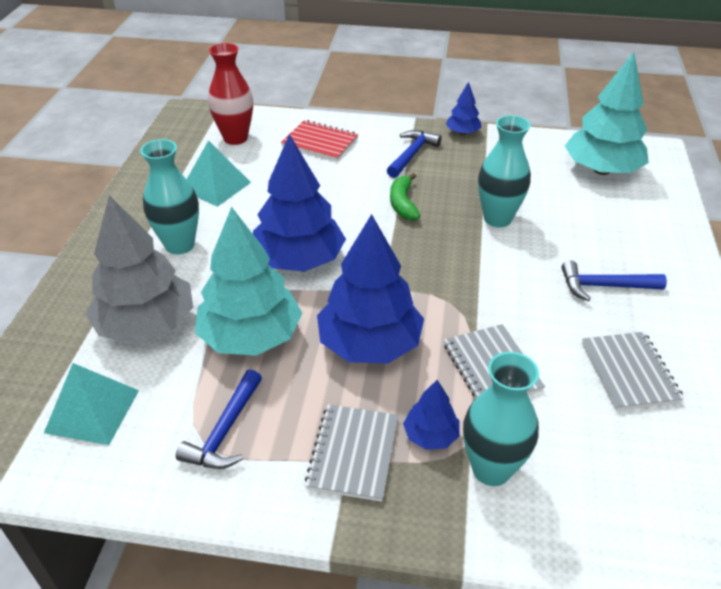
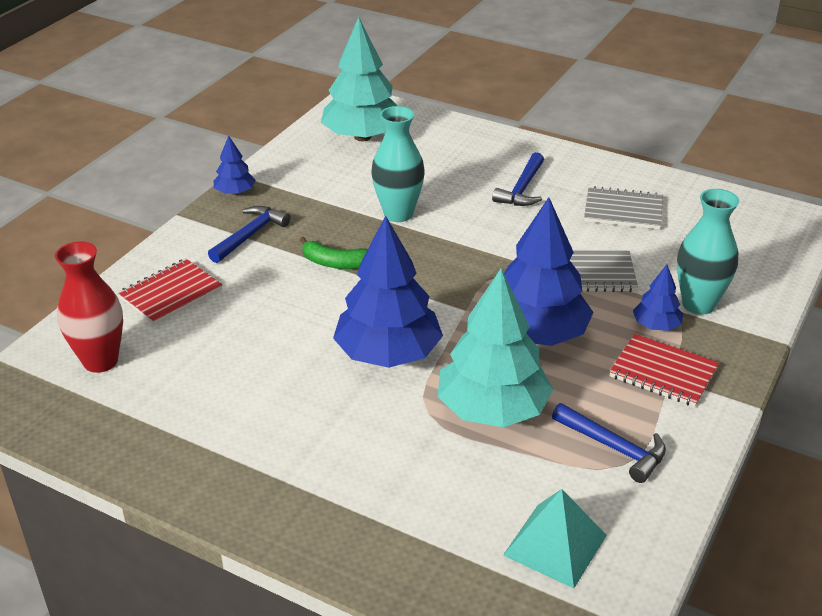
camera: 70 degrees left, 5 degrees down
grey tree [86,195,193,343] -> none
turquoise vase [140,139,199,255] -> none
turquoise pyramid [187,140,251,207] -> none
grey notebook [305,404,398,502] -> red notebook [609,334,719,407]
blue hammer [387,130,442,178] -> blue hammer turned 75 degrees clockwise [208,206,290,263]

